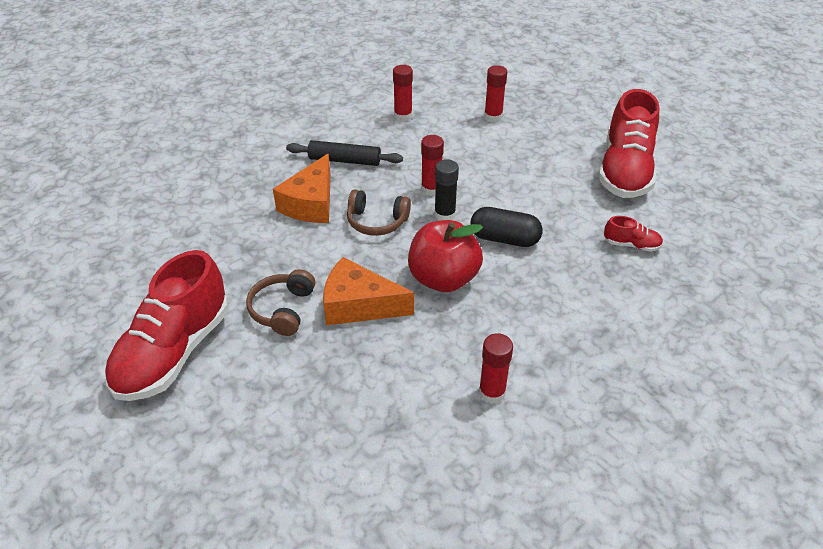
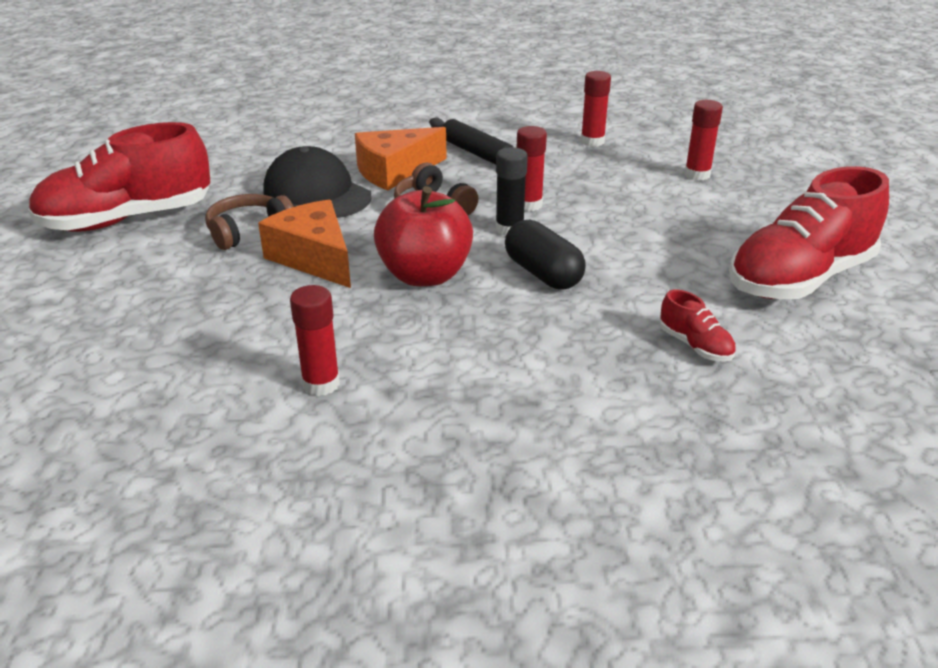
camera: 40 degrees right, 10 degrees down
none -> black cap [263,146,372,218]

